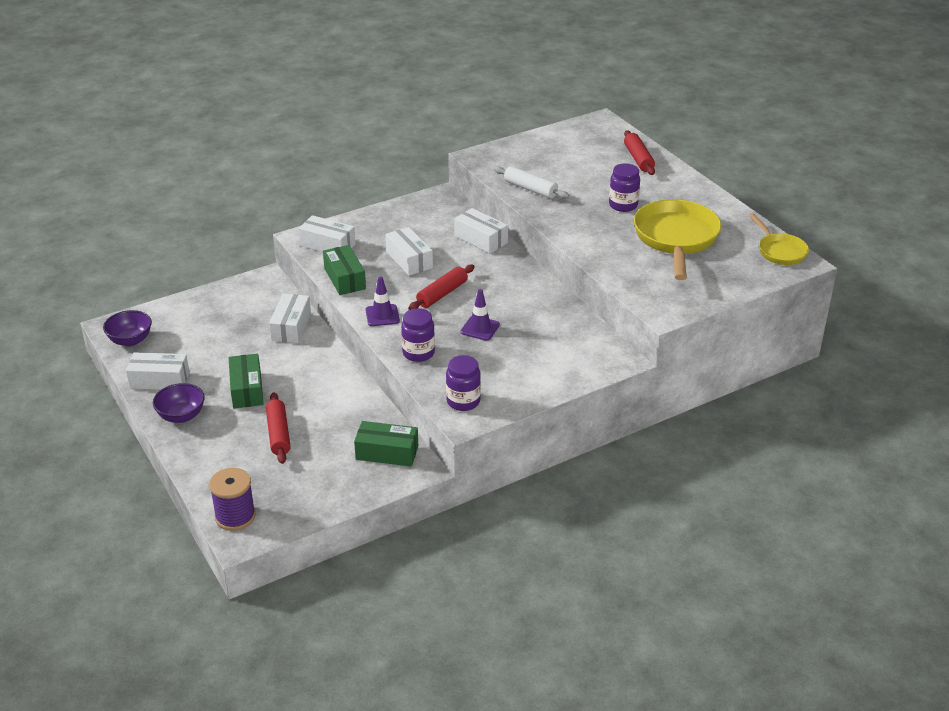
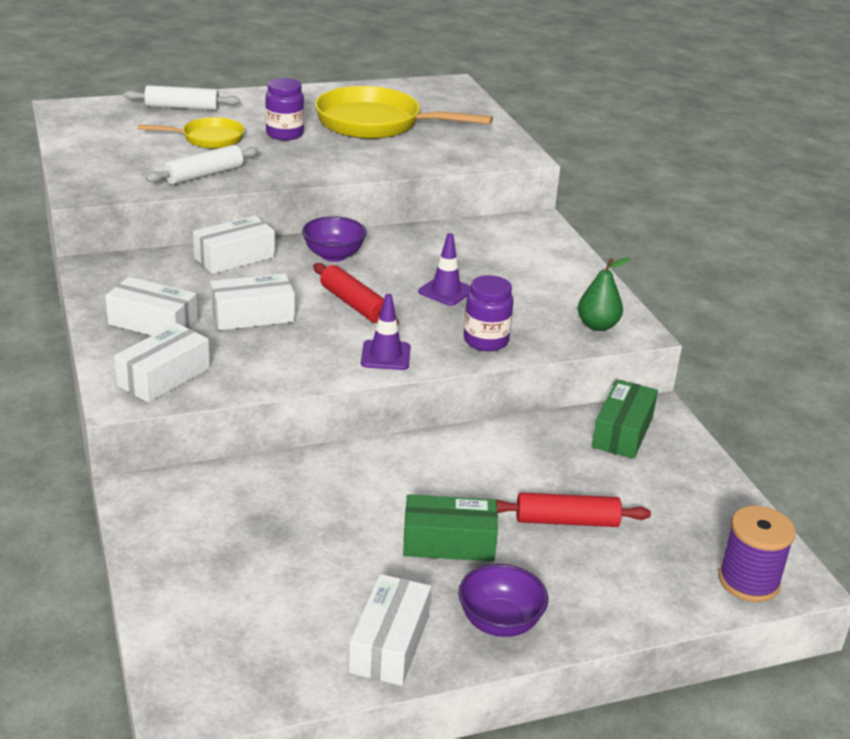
camera: 80 degrees left, 5 degrees down
purple bowl [103,310,152,346] -> purple bowl moved to [302,216,367,262]
white box [269,294,311,343] -> white box moved to [105,277,198,336]
green box [323,245,366,295] -> none
purple jar [446,355,481,411] -> green pear [578,258,631,331]
red rolling pin [624,130,655,175] -> white rolling pin [124,85,240,110]
yellow pan [749,214,809,265] -> yellow pan moved to [138,117,245,149]

